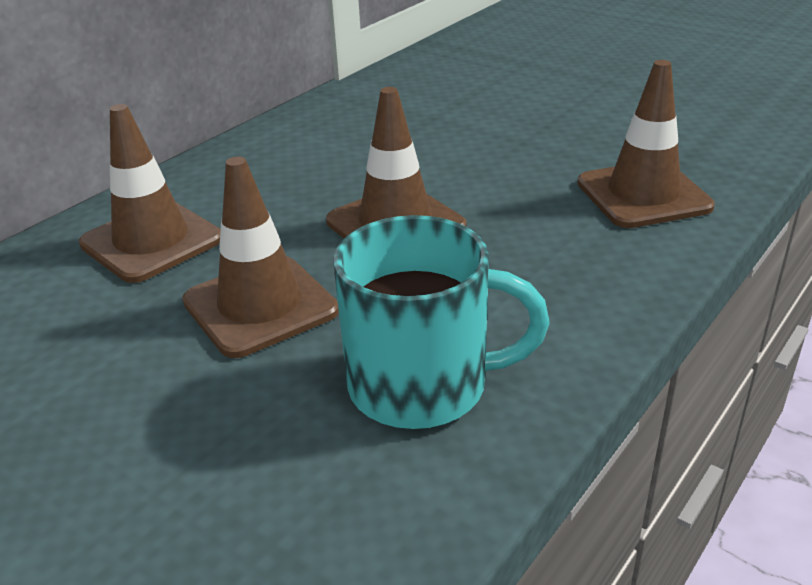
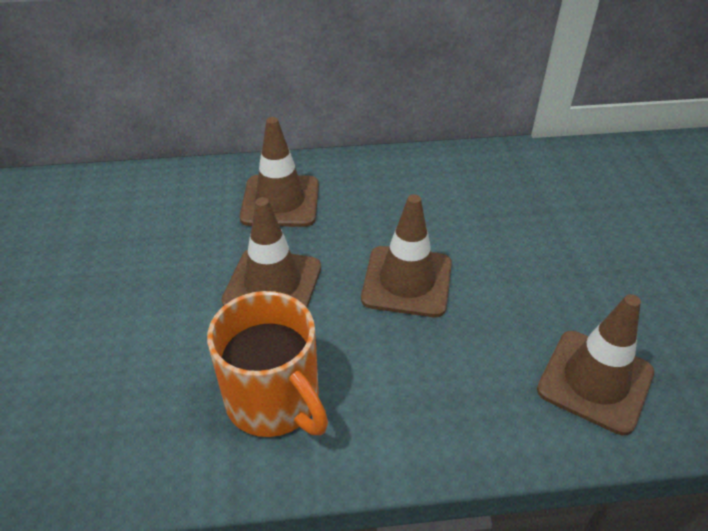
camera: 45 degrees right, 10 degrees up
turquoise mug [334,215,550,429] -> orange mug [207,291,328,437]

